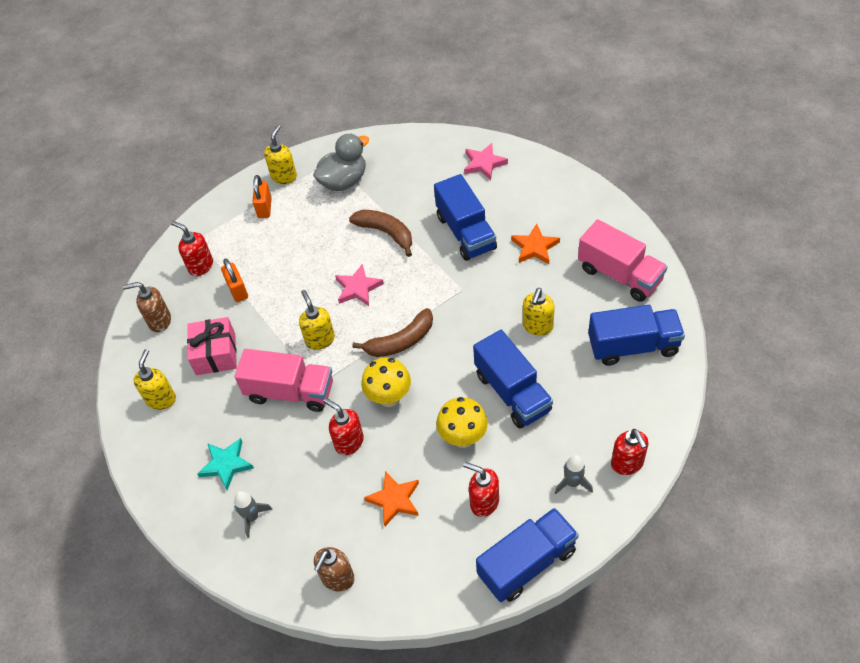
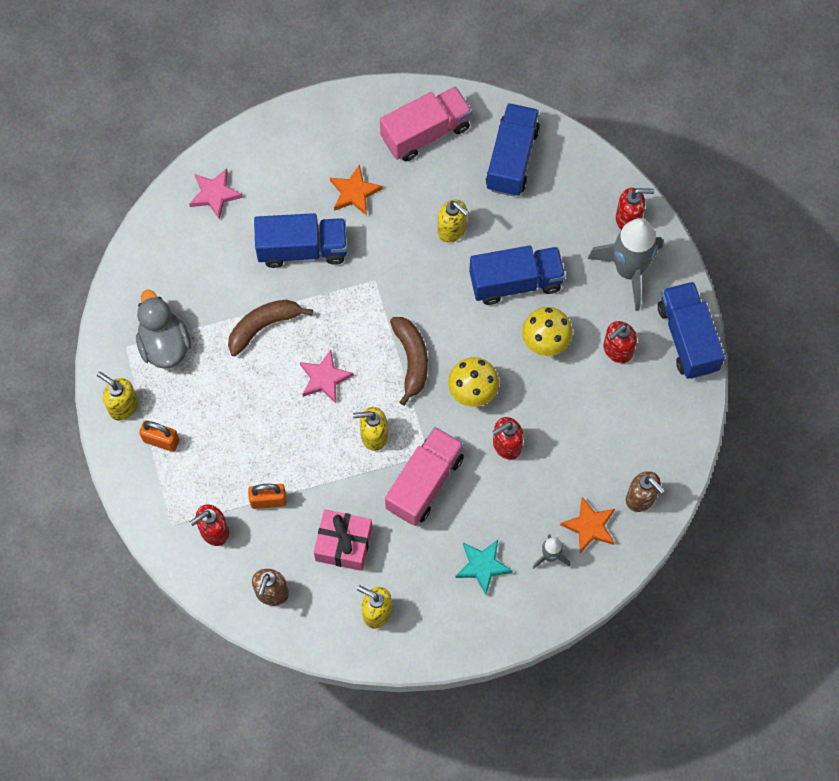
camera: 75 degrees left, 15 degrees up
orange star [364,471,419,526] -> orange star moved to [560,497,615,553]
grey rocket [555,455,593,494] -> grey rocket [588,218,663,311], size x2.12

